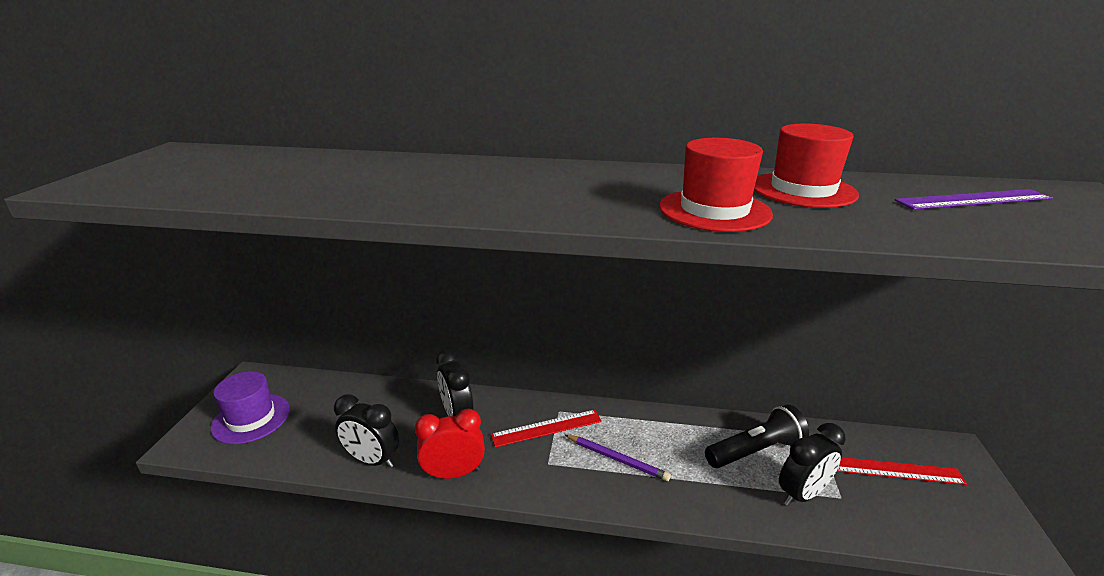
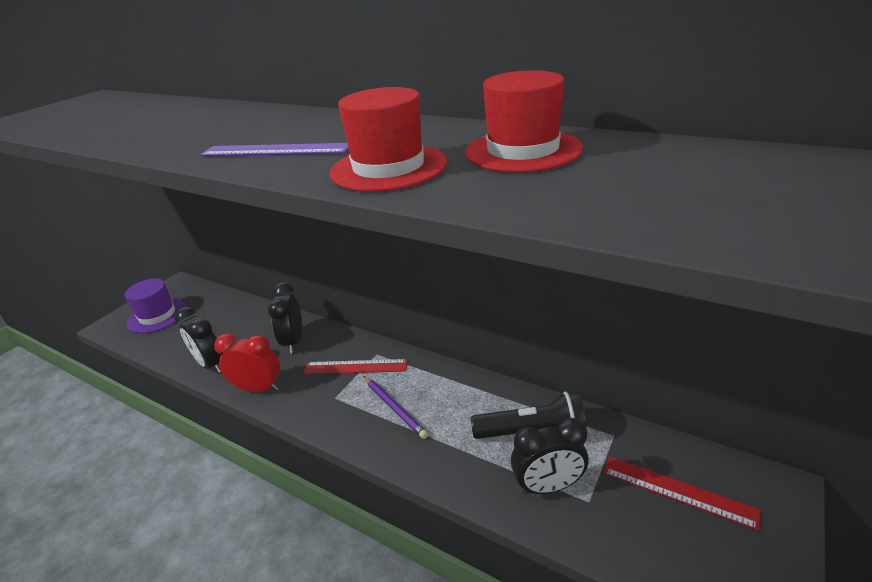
camera: 25 degrees right, 5 degrees up
purple ruler [895,189,1053,210] -> purple ruler moved to [200,143,349,156]

